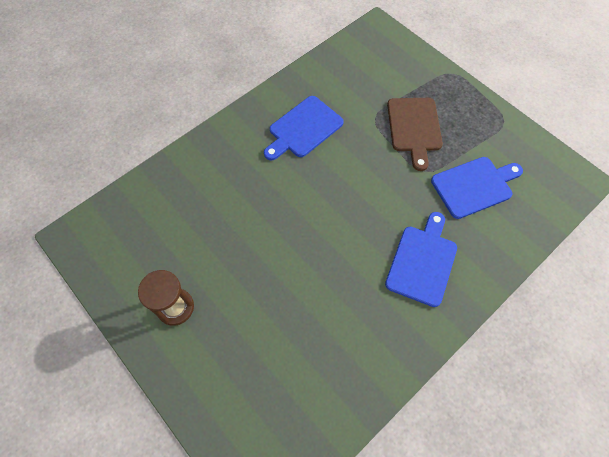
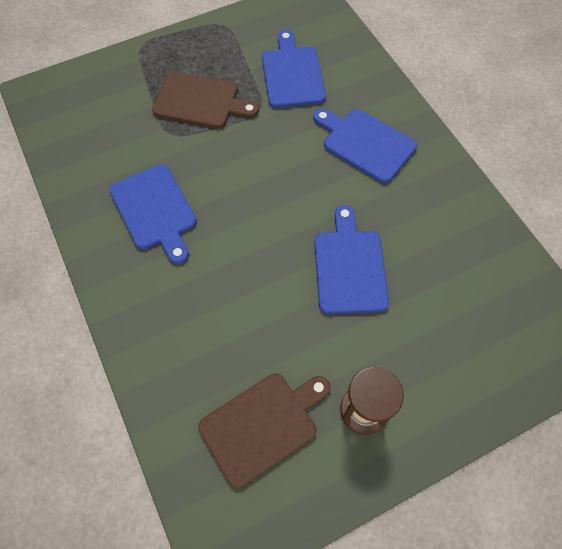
camera: 75 degrees left, 0 degrees up
none -> brown cutting board [198,373,331,488]
none -> blue cutting board [314,205,389,314]

